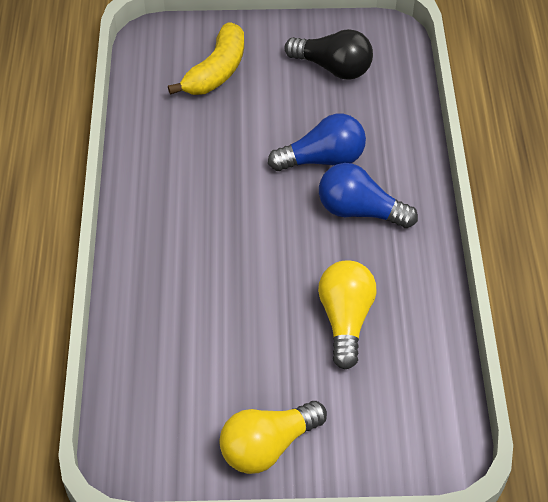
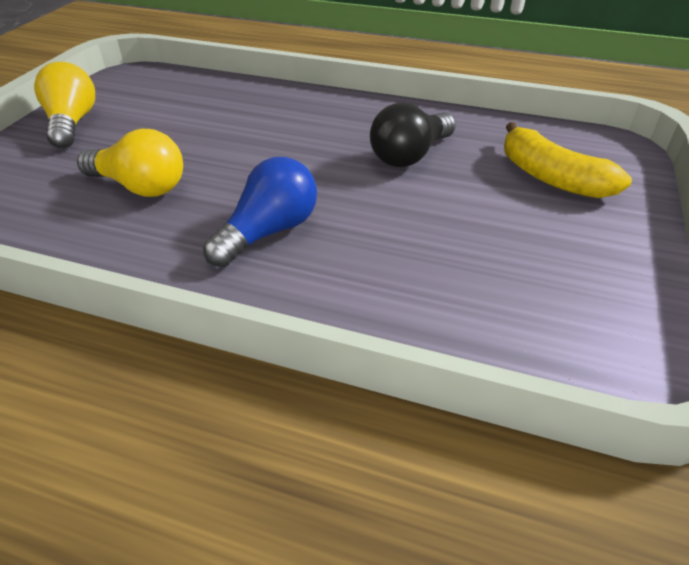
camera: 110 degrees right, 10 degrees down
blue light bulb [268,114,366,171] -> none
black light bulb [285,29,373,80] -> black light bulb moved to [370,103,456,167]

